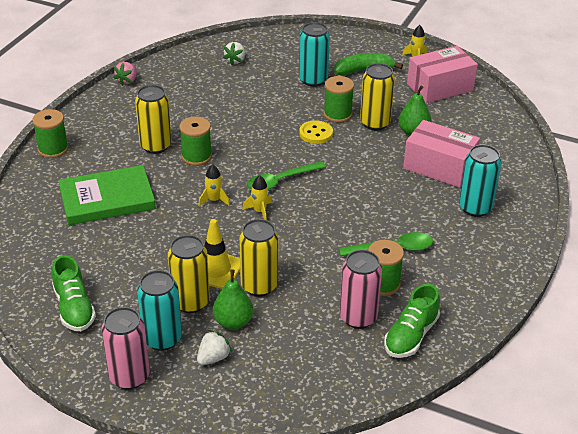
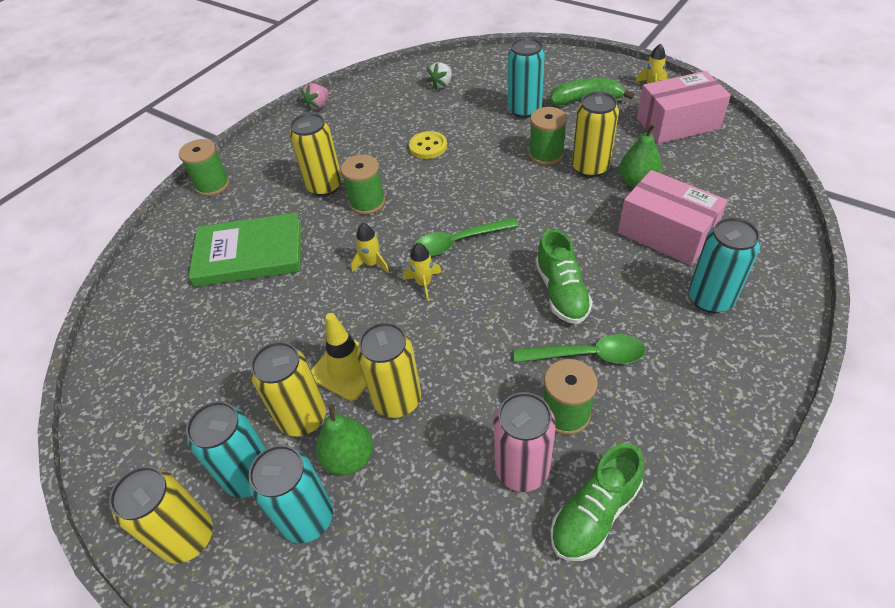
camera: 15 degrees right, 10 degrees up
green shoe [52,255,96,331] -> green shoe moved to [535,229,593,324]
pink can [101,307,150,389] -> yellow can [109,466,213,564]
white strawberry [197,330,232,365] -> turquoise can [249,445,333,543]
yellow button [299,120,333,144] -> yellow button moved to [409,131,447,159]

